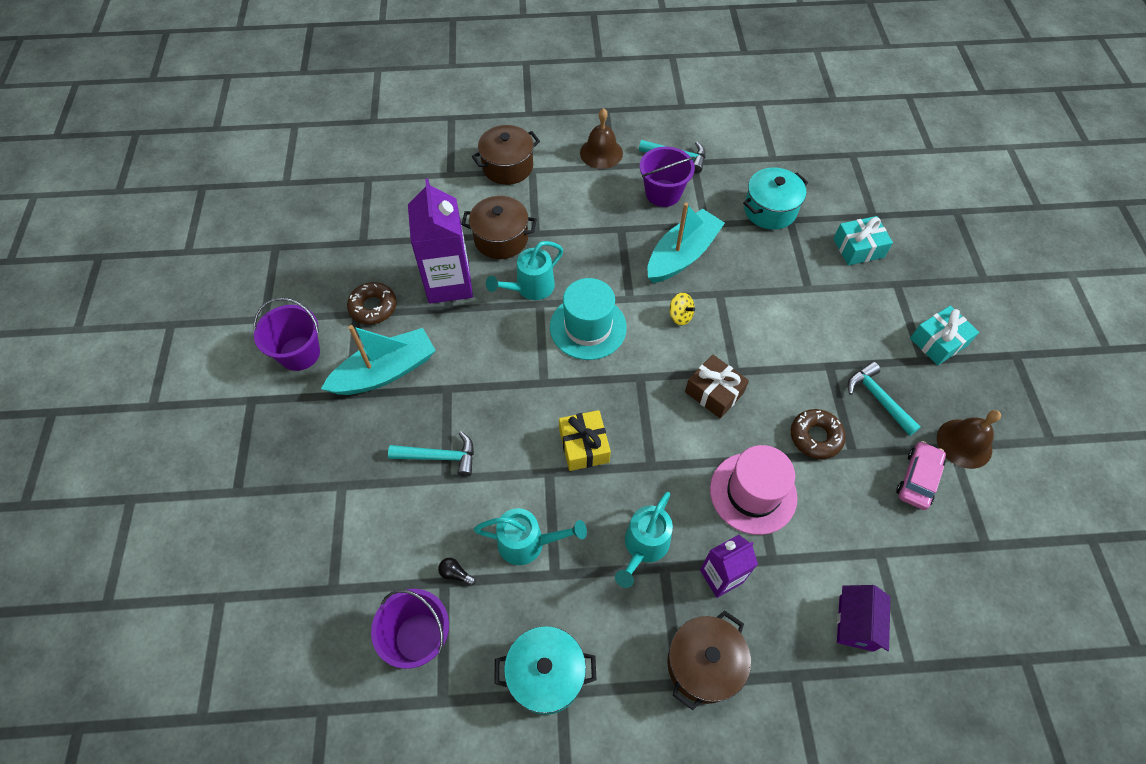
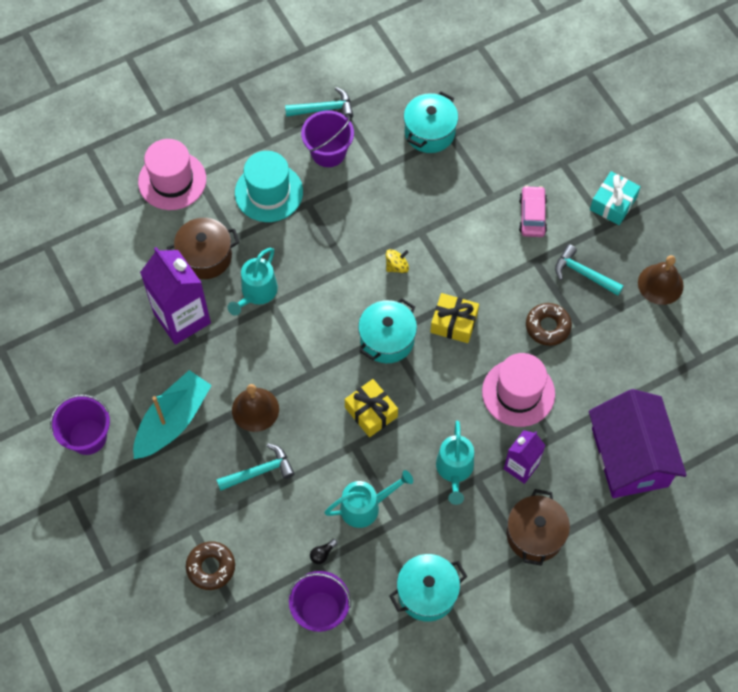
camera: 25 degrees left, 5 degrees up
brown donut [347,282,397,325] -> brown donut moved to [186,541,235,590]
black light bulb [438,558,476,586] -> black light bulb turned 45 degrees counterclockwise [310,539,338,564]
brown pot [472,125,540,185] -> pink hat [138,139,206,210]
turquoise hat [550,278,627,360] -> turquoise hat moved to [235,151,303,222]
brown bell [580,108,623,169] -> brown bell moved to [232,384,279,432]
turquoise boat [647,203,725,283] -> none
yellow spinning top [669,292,695,325] -> yellow spinning top turned 45 degrees counterclockwise [386,249,409,273]
brown gift [685,354,749,419] -> yellow gift [430,293,479,343]
turquoise gift [833,216,893,265] -> none
purple house [837,585,891,652] -> purple house [589,389,687,498], size x2.03
pink car [896,441,946,510] -> pink car moved to [519,186,547,237]
none -> turquoise pot [358,298,417,363]

